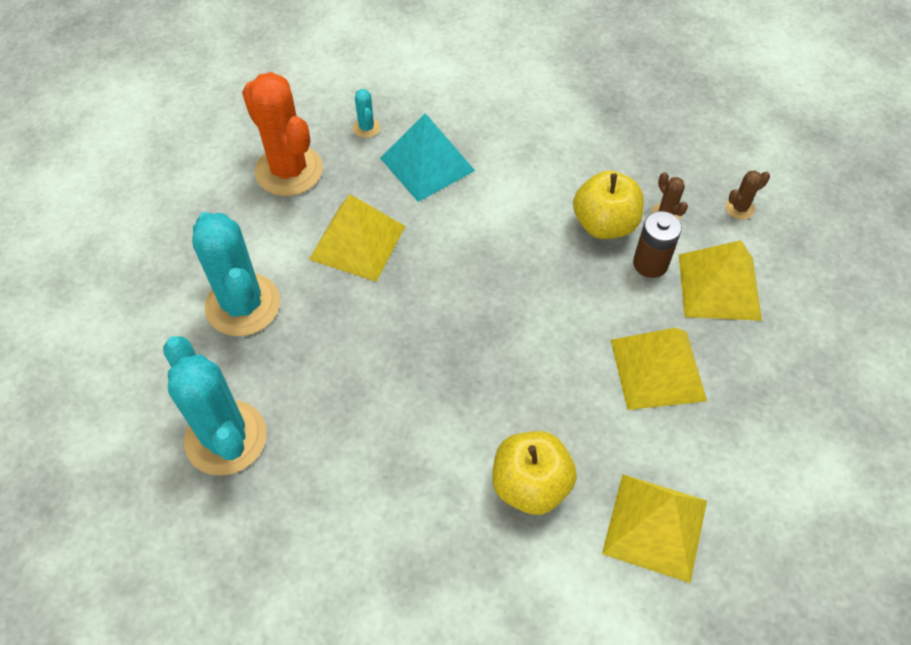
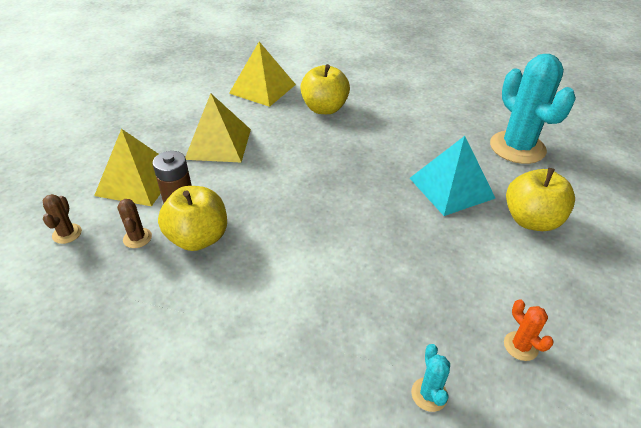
camera: 170 degrees left, 15 degrees down
turquoise cactus [192,212,280,336] -> yellow apple [506,168,575,231]
orange cactus [242,72,323,196] -> orange cactus [504,300,554,361], size x0.42
yellow pyramid [309,194,405,282] -> none
turquoise pyramid [380,113,475,202] -> turquoise pyramid moved to [410,136,495,216]
brown cactus [725,171,770,220] -> brown cactus turned 75 degrees counterclockwise [43,194,82,244]

